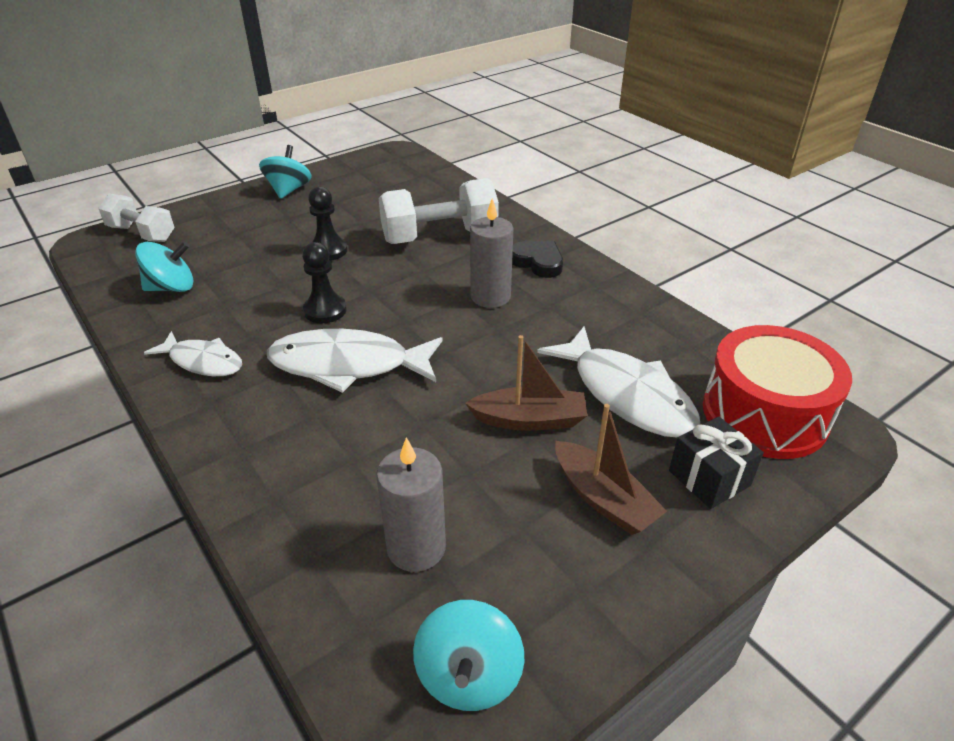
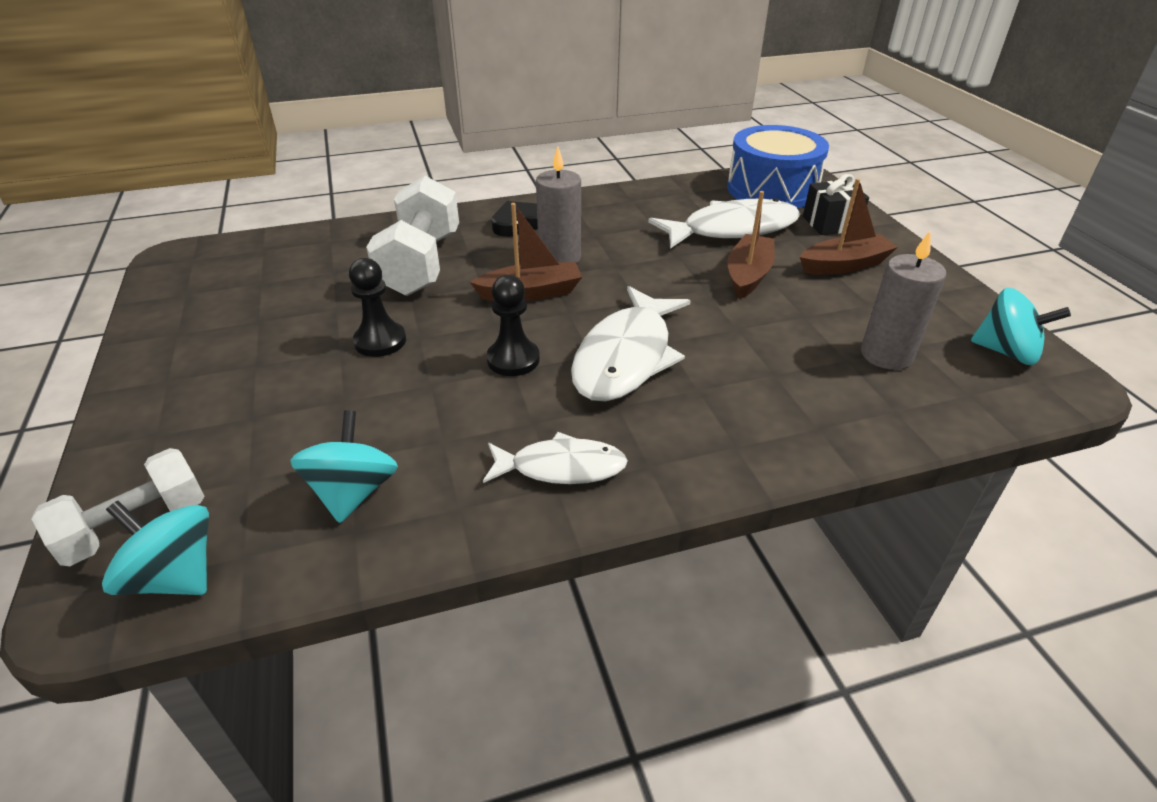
camera: 70 degrees left, 0 degrees up
white fish [144,331,242,376] -> white fish turned 45 degrees clockwise [483,432,628,484]
turquoise spinning top [259,145,312,199] -> turquoise spinning top moved to [102,501,209,595]
red drum [703,325,852,459] -> blue drum [727,125,829,208]
none -> brown boat [470,203,582,301]

